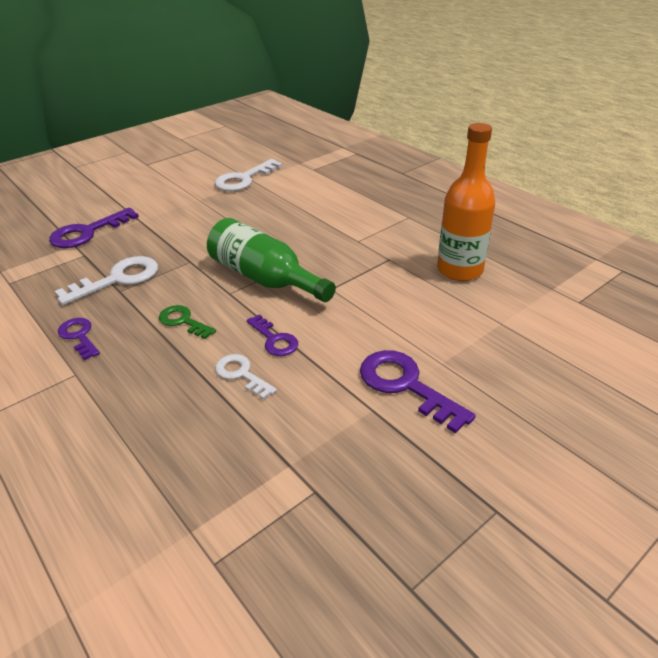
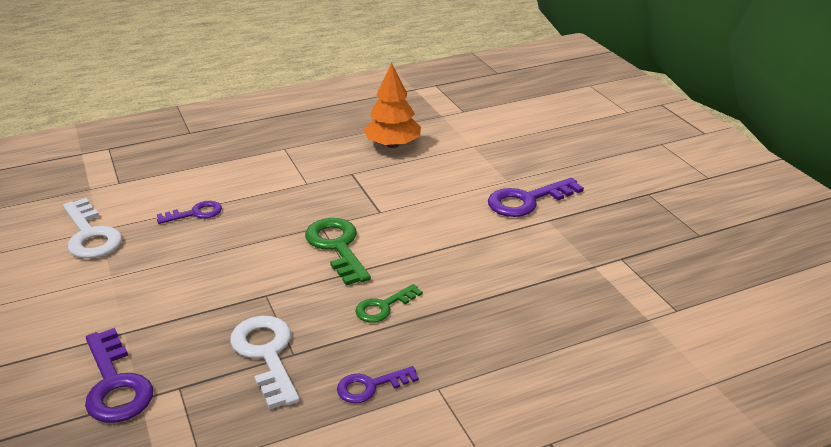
camera: 75 degrees left, 5 degrees down
green bottle [207,218,336,302] -> green key [305,218,371,286]
white key [215,354,277,400] -> none
purple key [247,314,298,356] -> purple key moved to [157,201,222,224]
orange bottle [437,123,495,281] -> orange tree [364,63,421,148]

